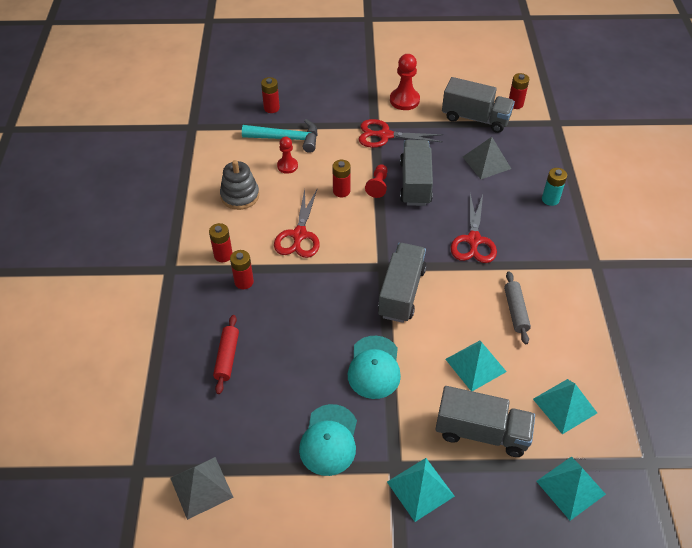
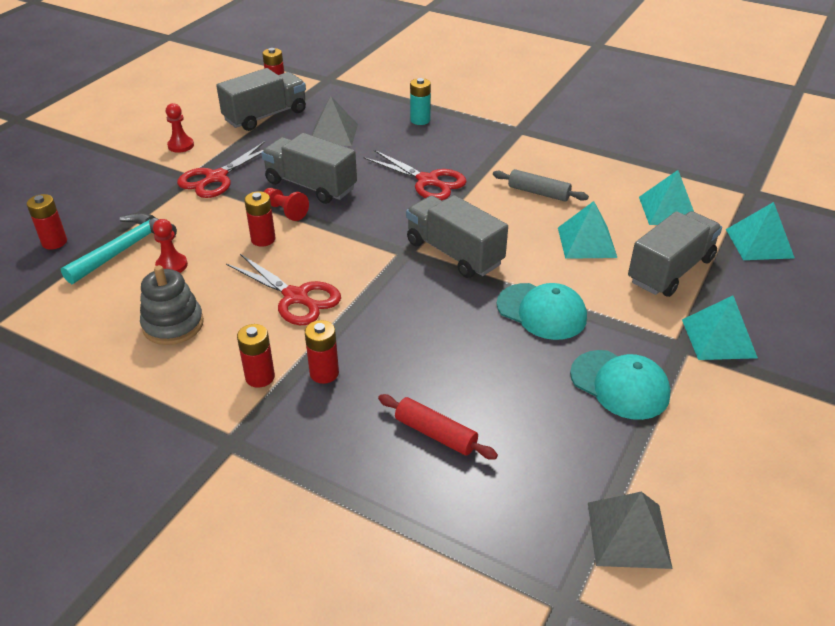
camera: 60 degrees left, 10 degrees down
red pawn [390,54,420,110] -> red pawn [166,103,194,153], size x0.64

